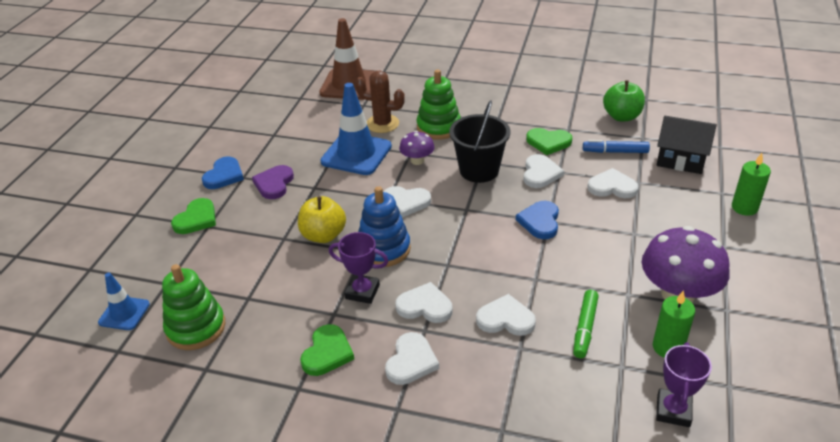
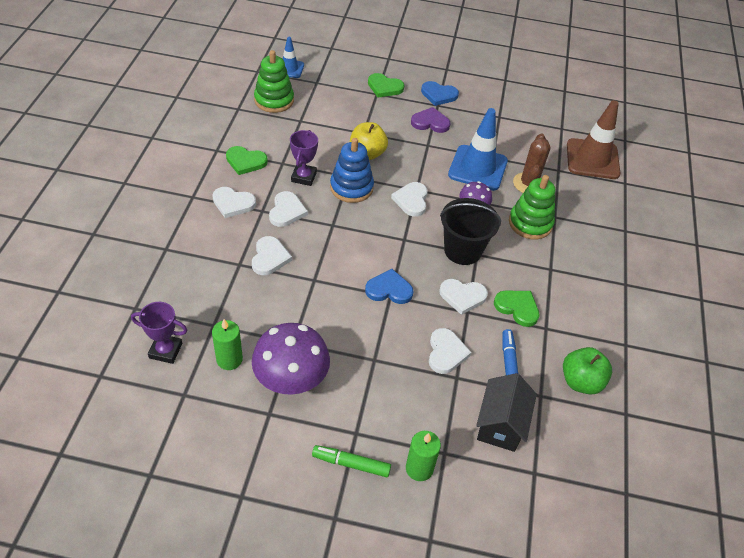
camera: 80 degrees right, 10 degrees up
green heart [526,128,572,155] -> green heart turned 120 degrees clockwise [494,291,540,327]
green marker [573,290,599,358] -> green marker moved to [312,445,391,477]

